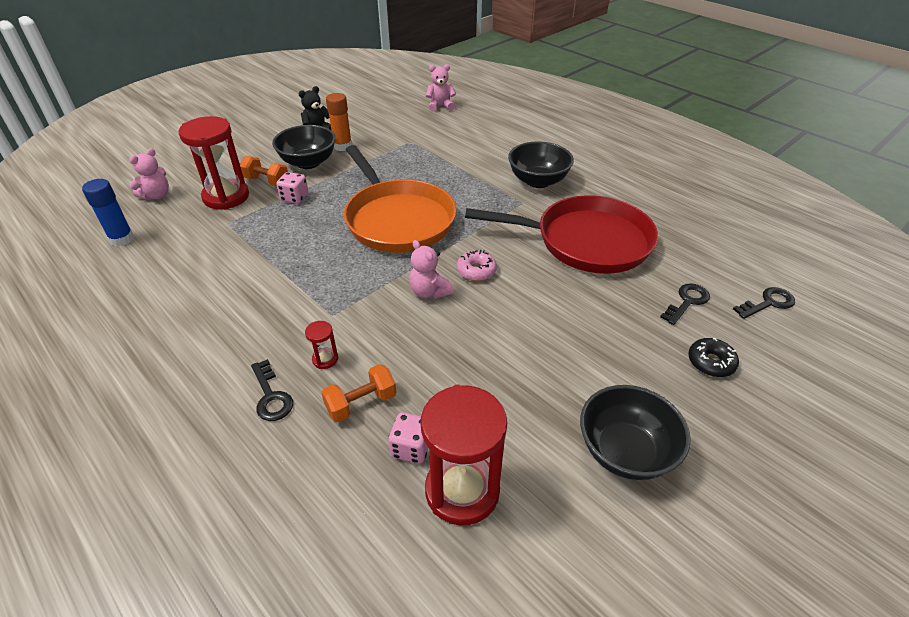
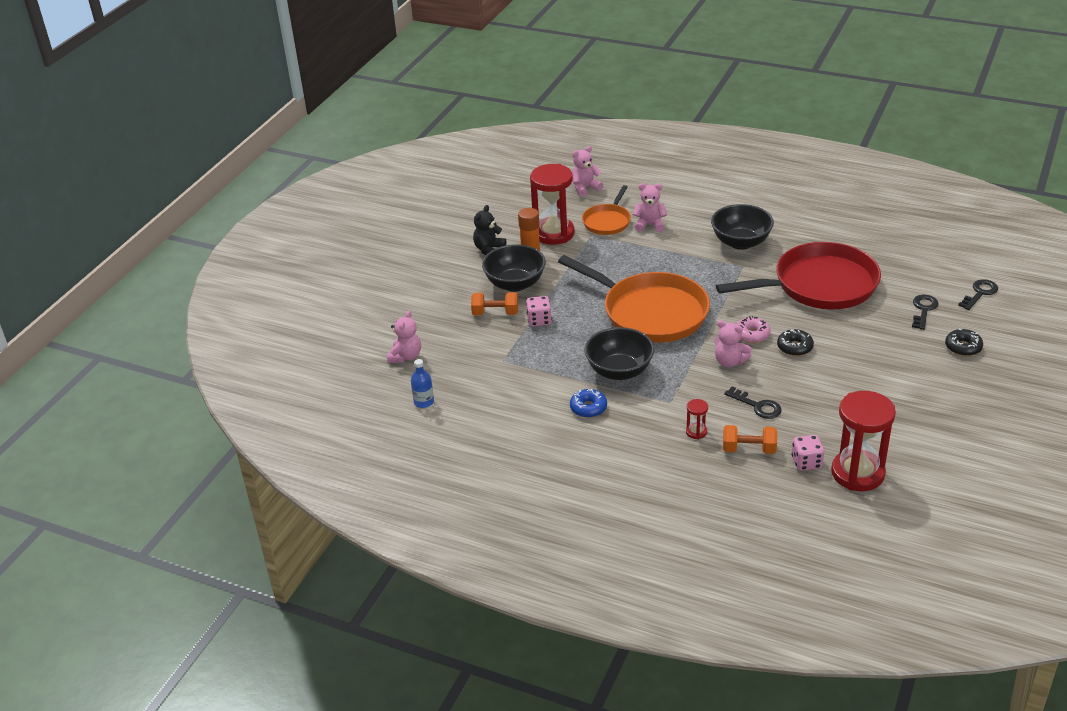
camera: 20 degrees left, 5 degrees down
blue glue stick [82,179,134,246] -> blue bottle [411,359,434,408]
red hourglass [179,116,249,210] -> red hourglass moved to [530,164,574,245]
black key [251,359,293,421] -> black key moved to [724,386,781,419]
orange dumbbell [321,364,397,422] -> orange dumbbell turned 60 degrees clockwise [723,425,777,454]
black bowl [580,385,691,480] -> black bowl moved to [584,327,654,380]
none -> blue donut [570,389,607,418]
none -> orange pan [582,185,631,235]
none -> pink teddy bear [633,183,667,232]
none -> black donut [777,329,814,356]

